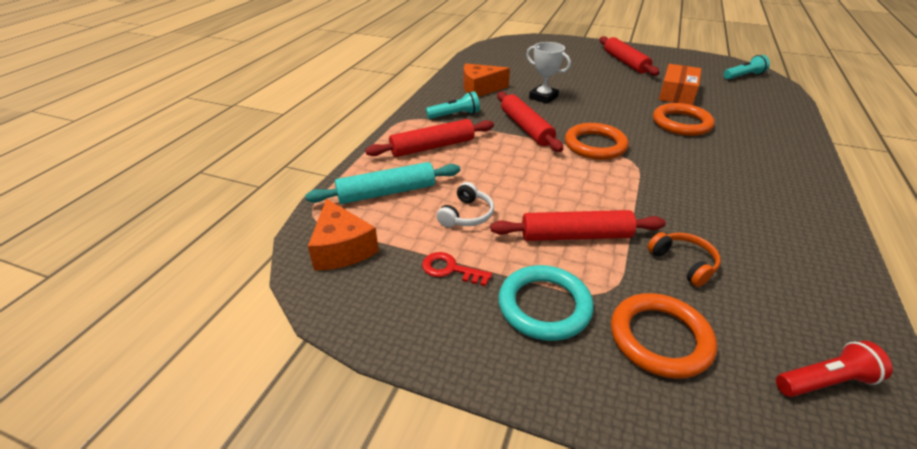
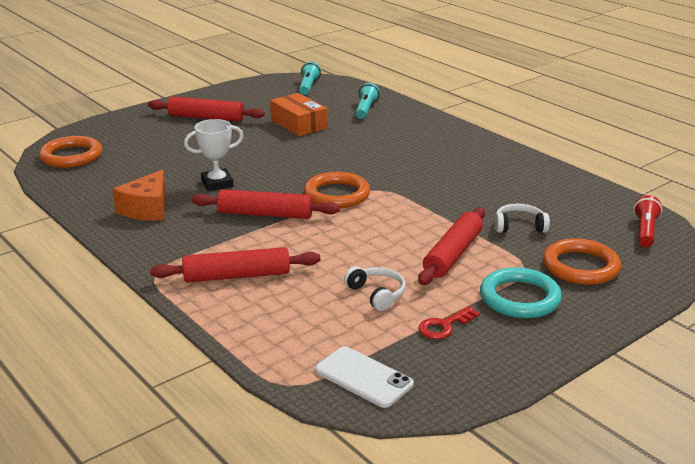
camera: 60 degrees left, 10 degrees down
turquoise rolling pin [305,162,460,204] -> none
orange cheese [308,198,379,271] -> white phone [315,346,414,408]
red rolling pin [365,119,494,157] -> red rolling pin turned 75 degrees clockwise [150,247,320,283]
turquoise flashlight [426,91,480,119] -> turquoise flashlight moved to [355,83,380,119]
orange headphones [648,232,721,287] -> white headphones [495,204,550,233]
orange ring [653,103,715,136] -> orange ring moved to [39,136,102,168]

